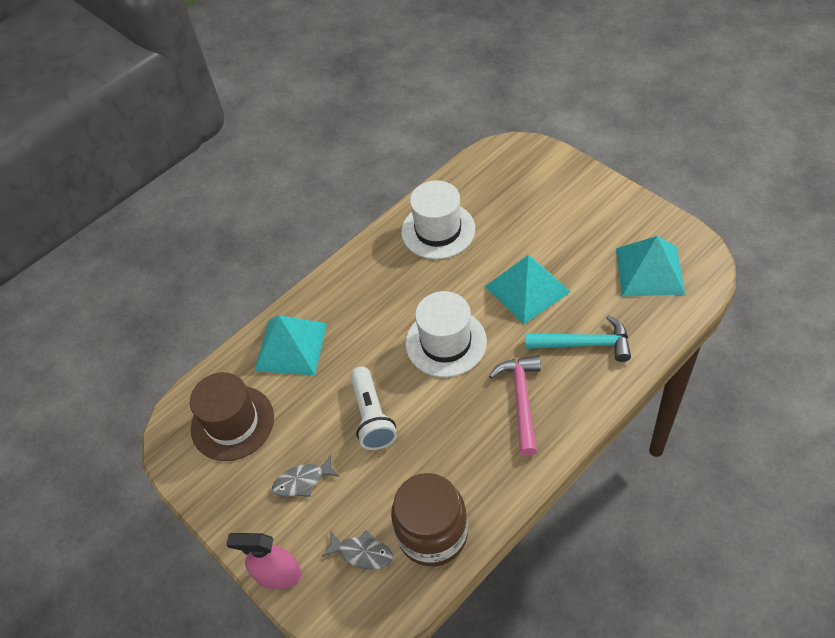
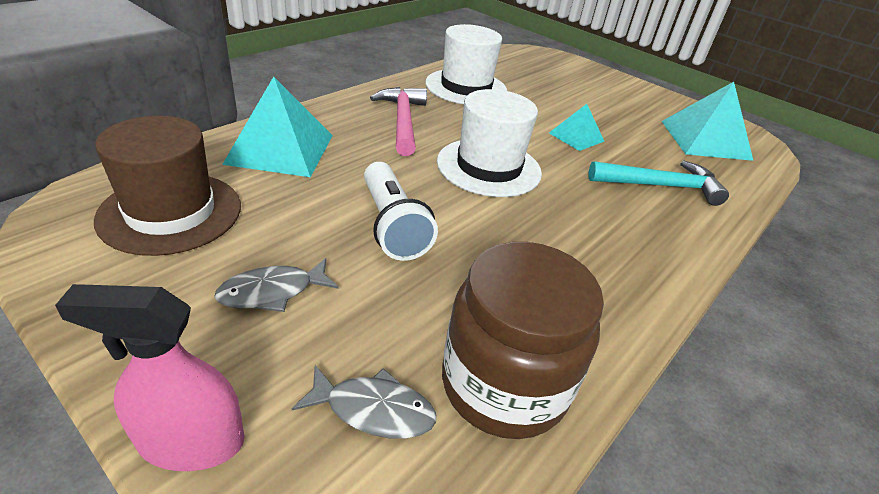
camera: 15 degrees left, 15 degrees down
turquoise pyramid [485,255,570,324] -> turquoise pyramid [549,104,604,151], size x0.56
pink hammer [489,356,541,456] -> pink hammer moved to [370,87,427,156]

